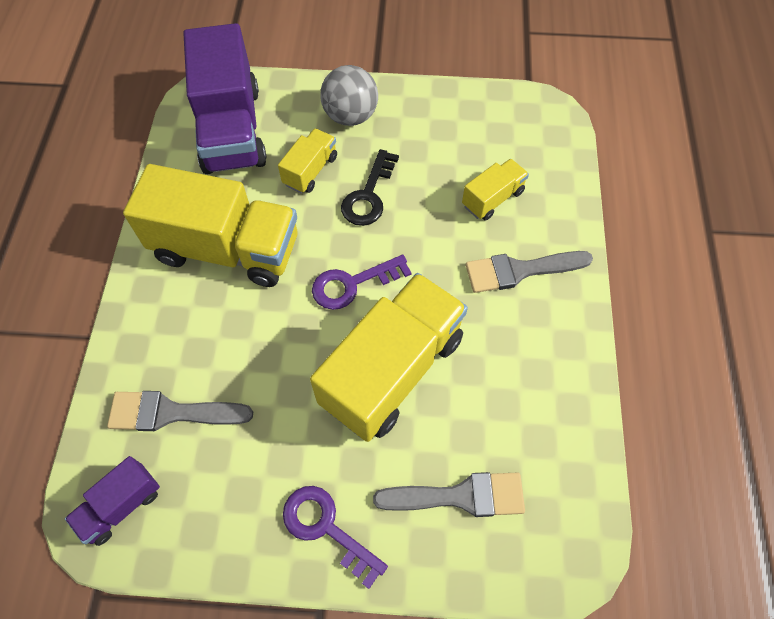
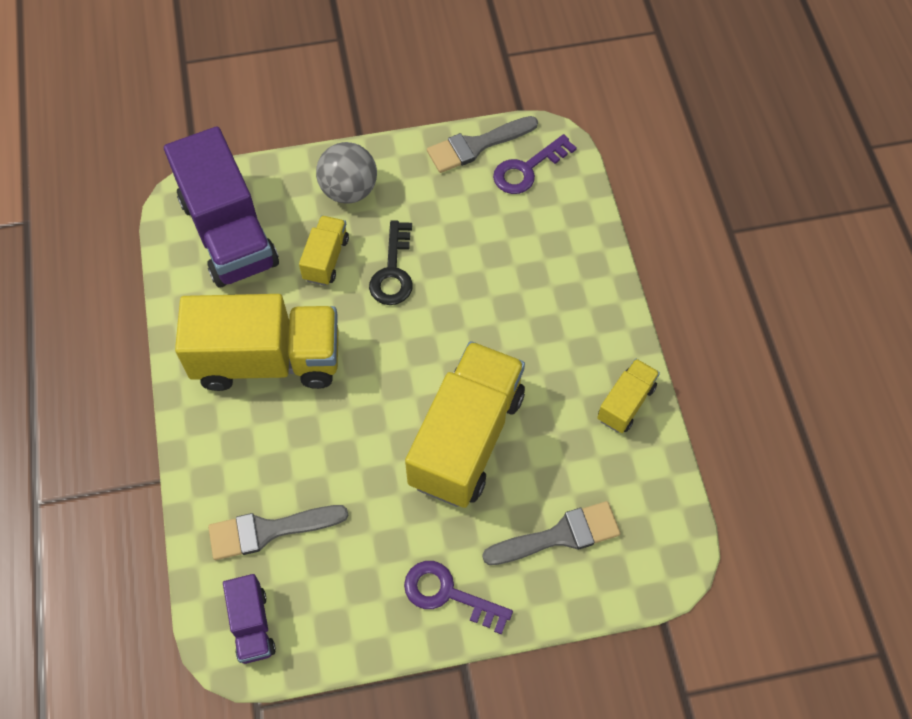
camera: 15 degrees left, 0 degrees up
purple truck [65,456,160,546] -> purple truck turned 45 degrees counterclockwise [223,574,276,664]
purple key [312,255,412,310] -> purple key moved to [493,134,577,194]
yellow truck [462,159,529,221] -> yellow truck moved to [597,359,660,433]
grey brush [466,251,593,293] -> grey brush moved to [427,116,538,173]

